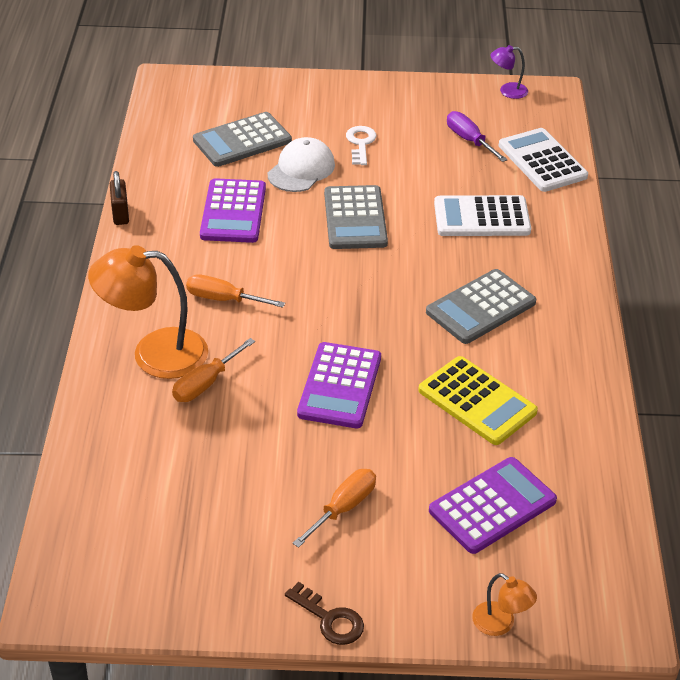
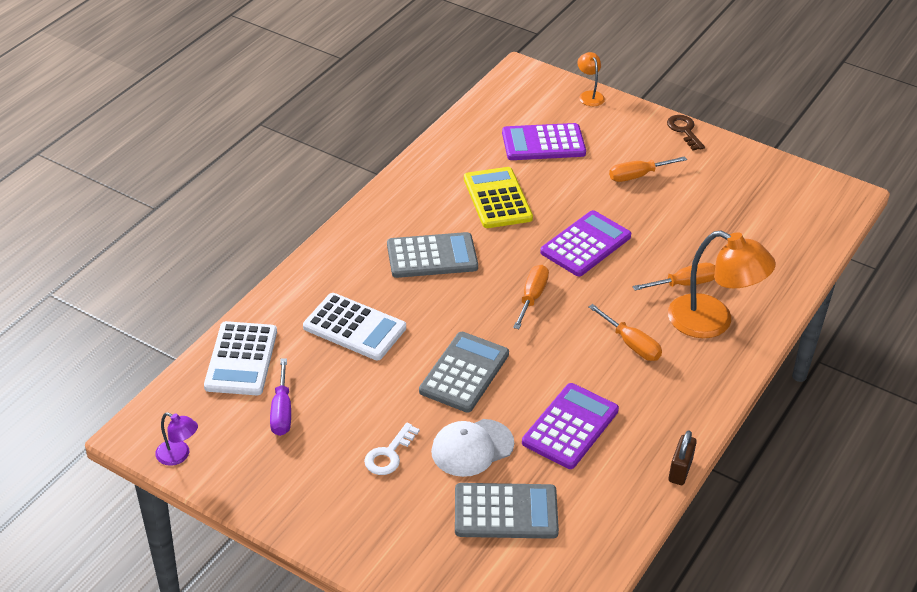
camera: 150 degrees left, 0 degrees up
none -> orange screwdriver [513,265,549,329]

